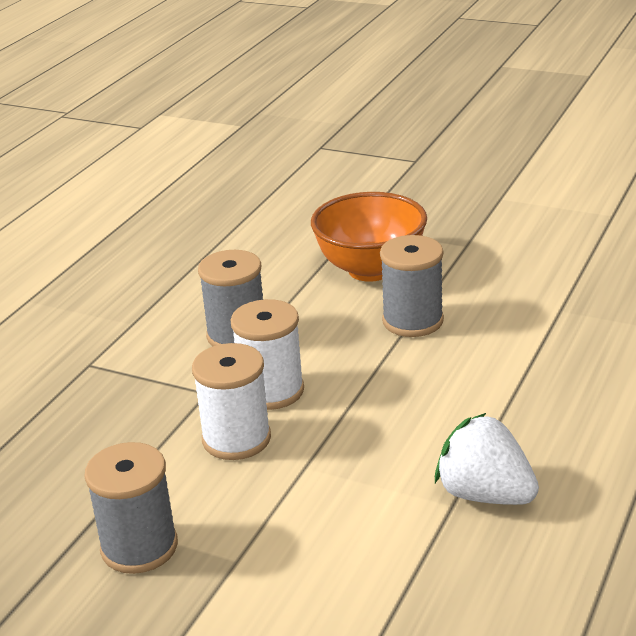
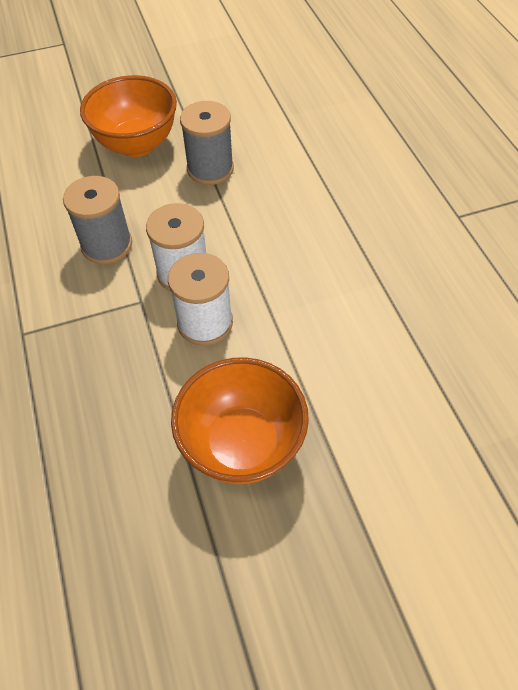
camera: 45 degrees left, 25 degrees up
grey spool [84,442,178,574] -> orange bowl [171,357,309,484]
white strawberry [435,413,539,505] -> none

